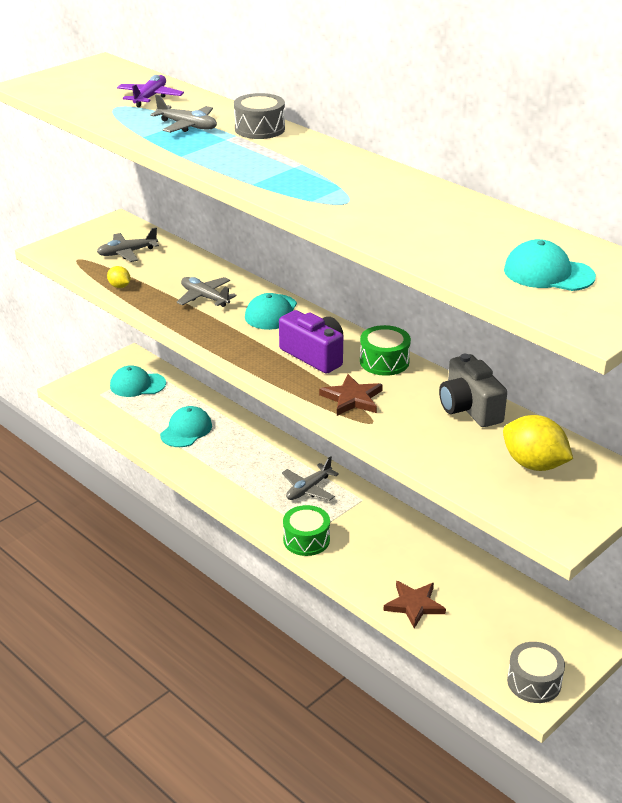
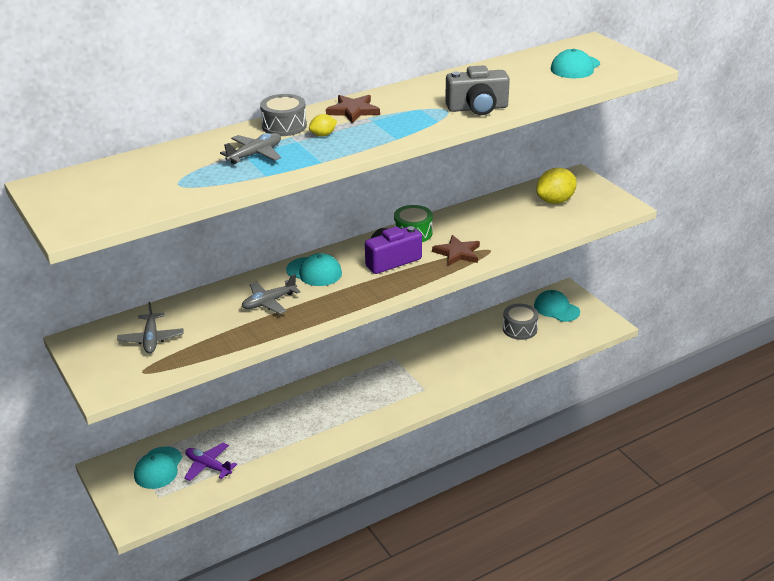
camera: 75 degrees left, 0 degrees up
yellow lemon [107,266,131,288] -> yellow lemon moved to [309,114,337,136]
purple plane [117,75,184,108] -> purple plane moved to [184,442,237,481]
turquoise cap [160,406,212,447] -> turquoise cap moved to [534,290,580,322]
grey plane [282,456,339,501] -> none
green drum [283,505,330,556] -> none
brown star [383,581,446,629] -> brown star moved to [326,95,380,123]
grey camera [439,354,507,427] -> grey camera moved to [445,65,510,115]
grey drum [507,642,565,703] -> grey drum moved to [503,304,539,340]

